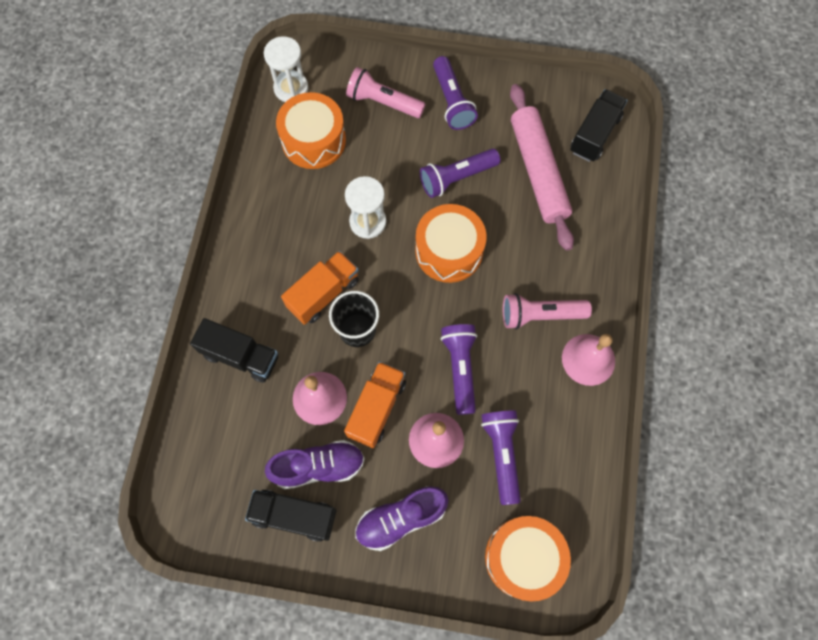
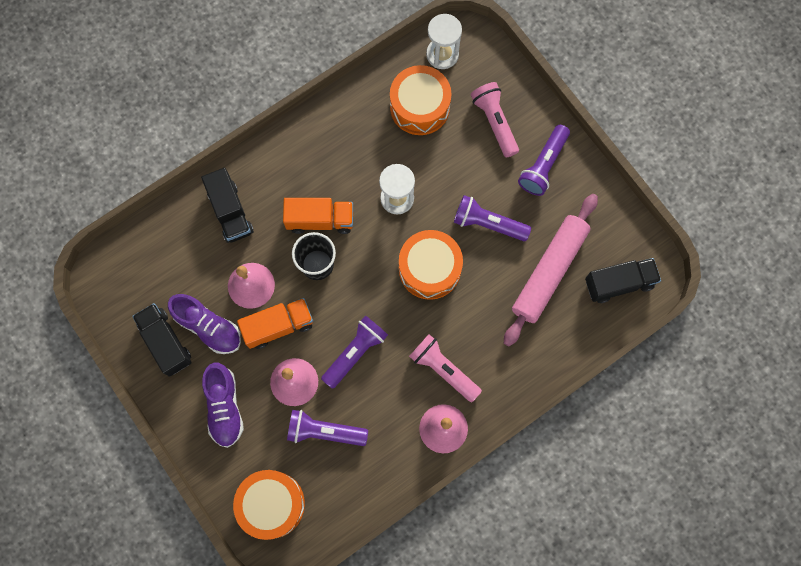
camera: 45 degrees right, 5 degrees up
purple shoe [355,486,449,551] -> purple shoe turned 120 degrees counterclockwise [202,362,244,448]
purple flashlight [481,410,521,505] -> purple flashlight turned 120 degrees counterclockwise [287,410,368,446]

